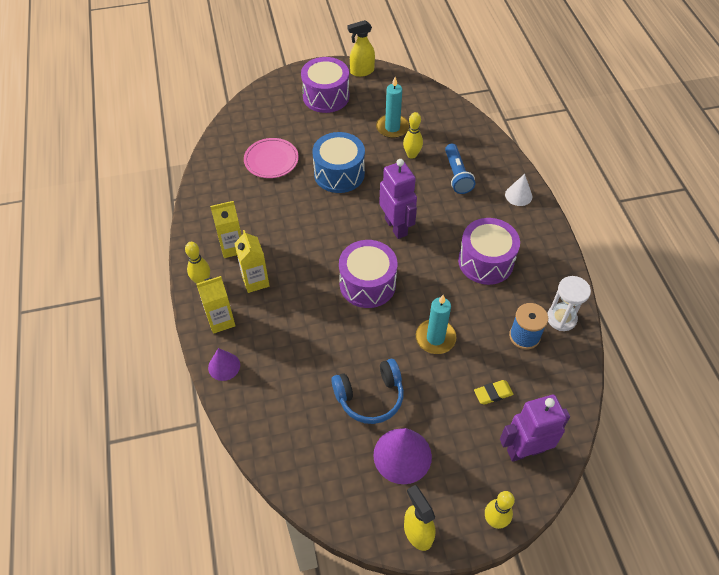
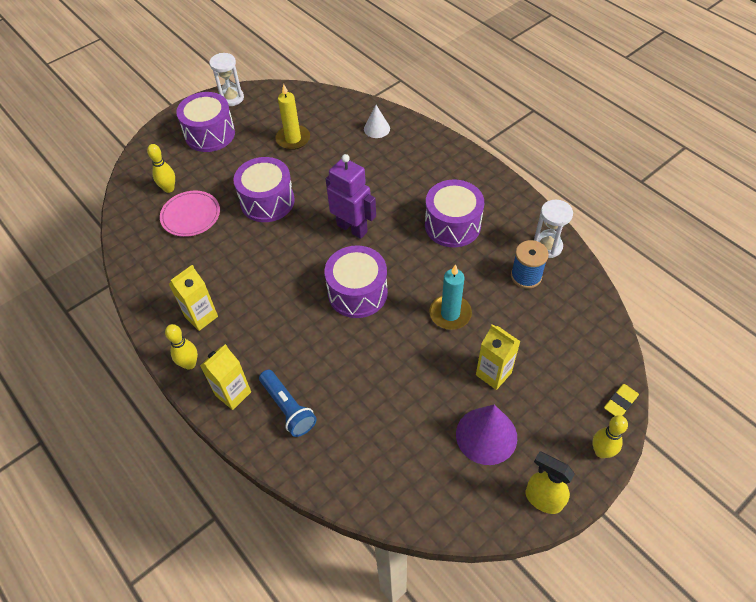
camera: 25 degrees left, 0 degrees up
purple cone [208,348,240,381] -> none
yellow carton [234,230,269,293] -> yellow carton moved to [476,324,521,390]
blue drum [312,132,365,193] -> purple drum [233,157,295,222]
blue headphones [331,359,404,424] -> none
yellow spray bottle [347,20,375,77] -> white hourglass [209,53,244,106]
turquoise candle [376,77,409,138] -> yellow candle [275,84,310,150]
yellow bowling pin [403,112,423,159] -> yellow bowling pin moved to [147,144,175,193]
blue flashlight [445,144,475,194] -> blue flashlight moved to [259,370,317,437]
yellow eraser [474,380,514,405] -> yellow eraser moved to [604,384,639,416]
purple robot [500,395,570,462] -> none
white cone [505,174,532,206] -> white cone moved to [364,105,390,138]

